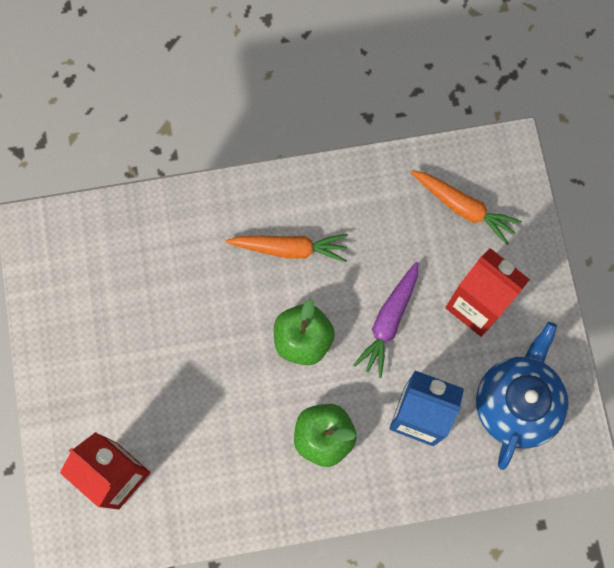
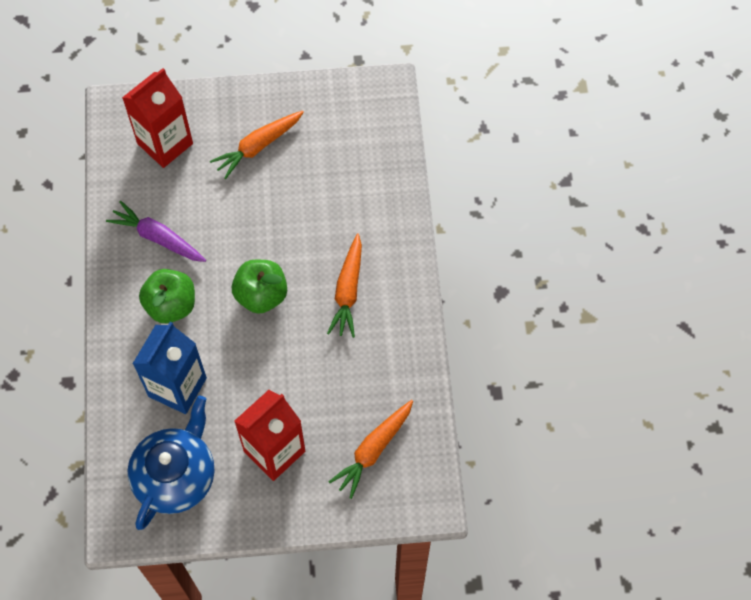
camera: 95 degrees right, 10 degrees down
purple carrot [353,262,418,378] -> purple carrot moved to [106,201,206,262]
blue teapot [476,322,569,470] -> blue teapot turned 90 degrees counterclockwise [128,396,214,530]
none -> orange carrot [210,111,304,179]

